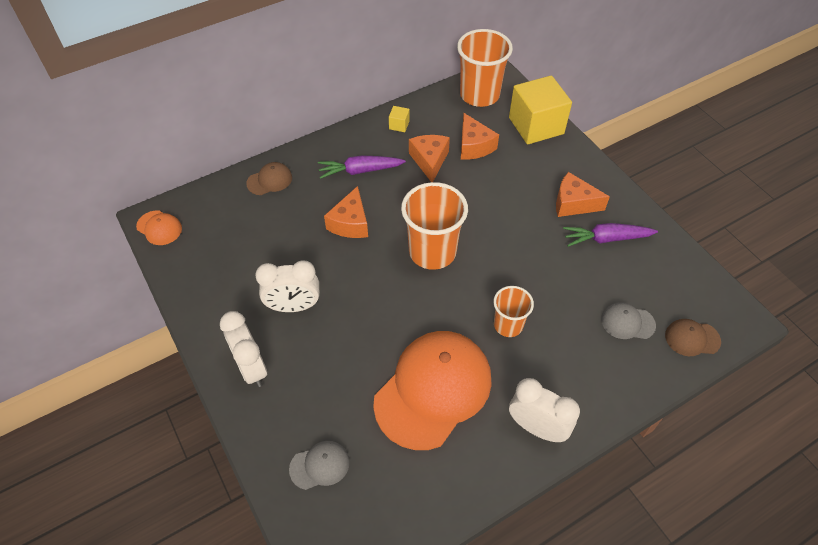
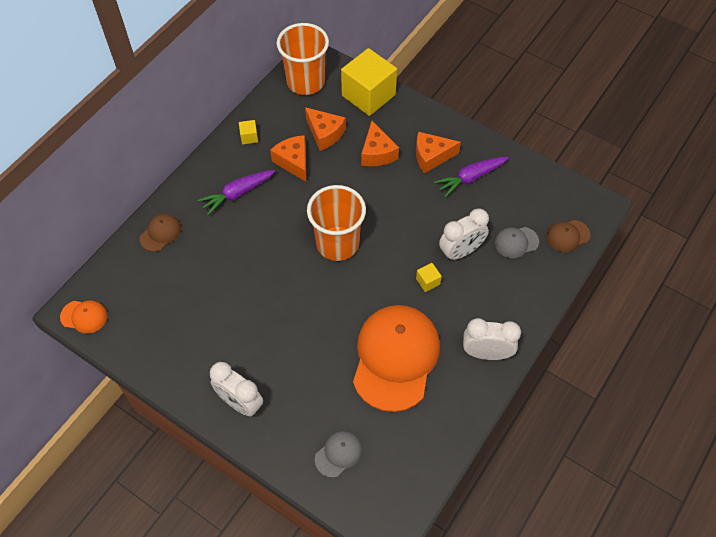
camera: 25 degrees left, 5 degrees up
white clock [255,260,320,312] -> white clock moved to [439,208,489,261]
orange cheese [324,186,368,238] -> orange cheese moved to [361,121,399,166]
orange cup [493,286,534,337] -> yellow cube [416,263,442,292]

